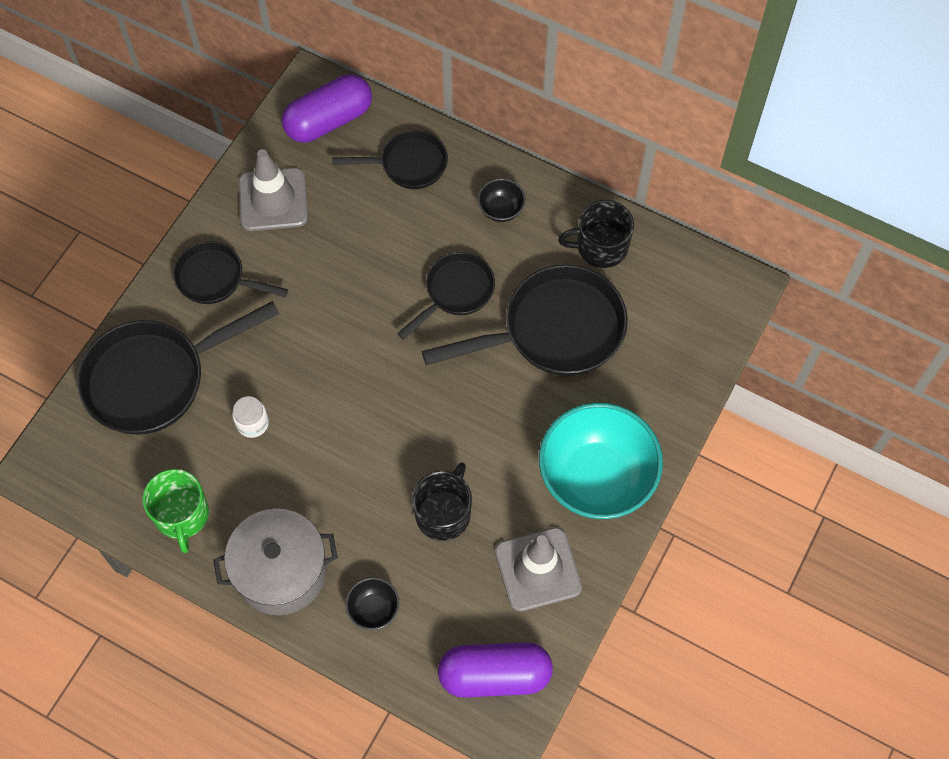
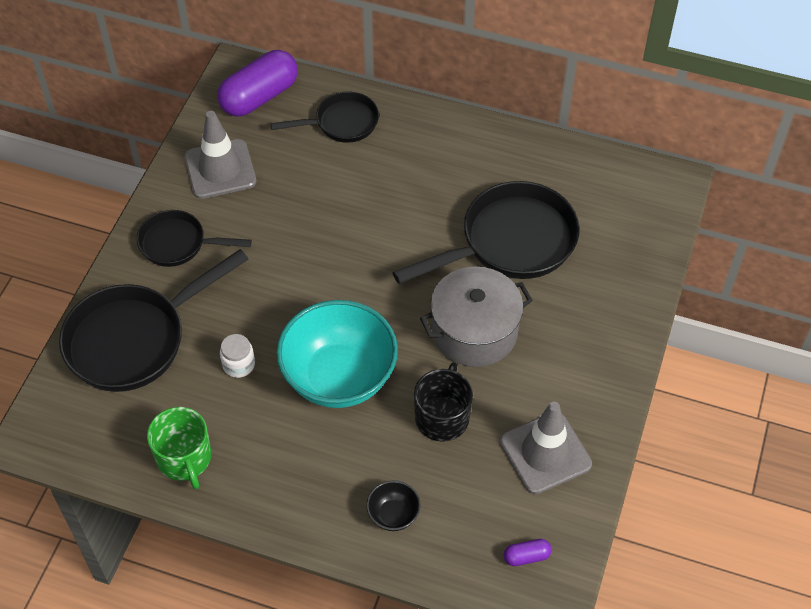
camera: 10 degrees left, 10 degrees down
grey pot [213,509,338,615] -> grey pot moved to [420,267,533,367]
black pan [397,252,495,340] -> none
purple capsule [438,642,553,698] -> purple capsule [504,539,552,566], size x0.43
black bowl [478,178,526,222] -> none
turquoise bowl [539,403,663,519] -> turquoise bowl moved to [276,300,398,408]
black mug [558,200,634,268] -> none

